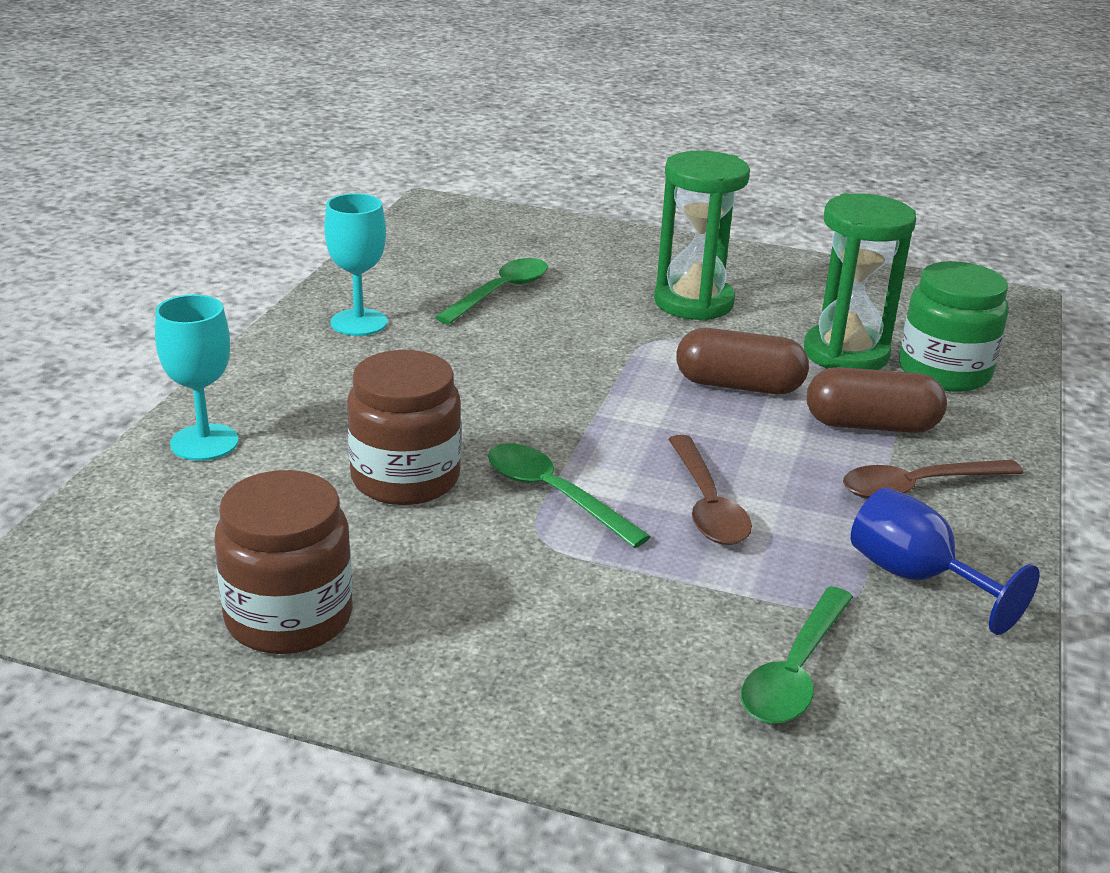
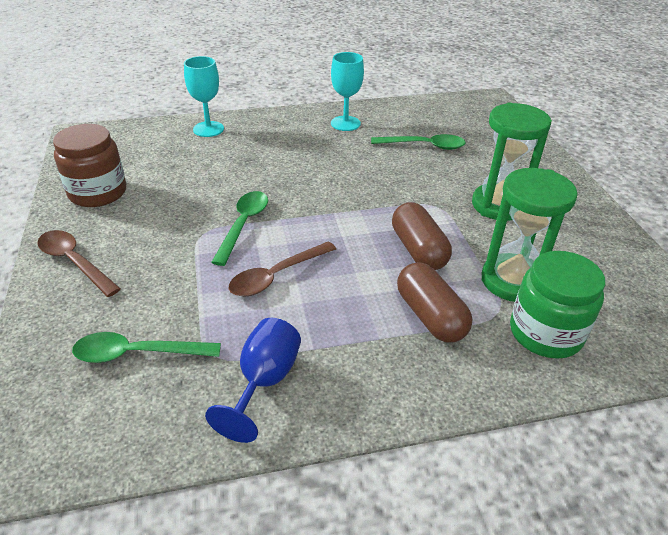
camera: 60 degrees right, 10 degrees up
brown jar [347,350,461,505] -> none
brown spoon [843,460,1023,499] -> brown spoon moved to [37,230,121,297]

